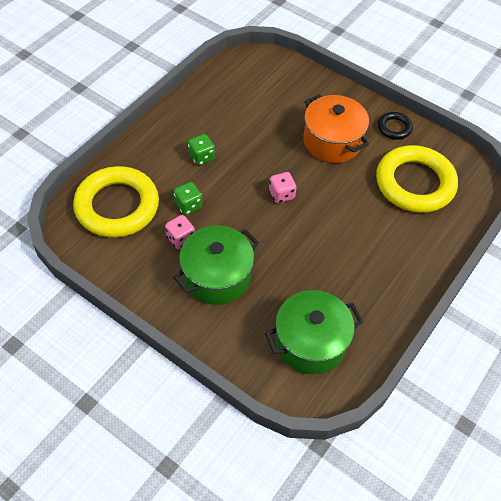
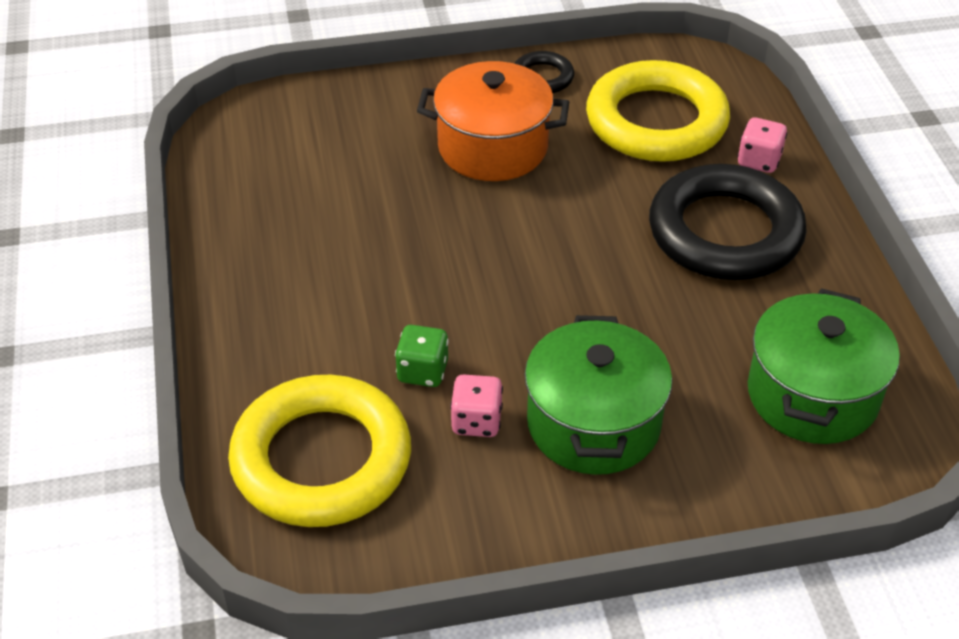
camera: 45 degrees left, 10 degrees down
green dice [188,134,215,165] -> none
pink dice [269,172,297,203] -> pink dice moved to [737,117,787,173]
none -> black ring [649,164,807,280]

